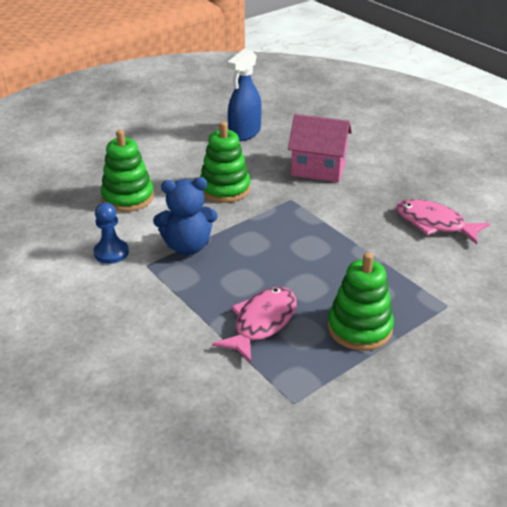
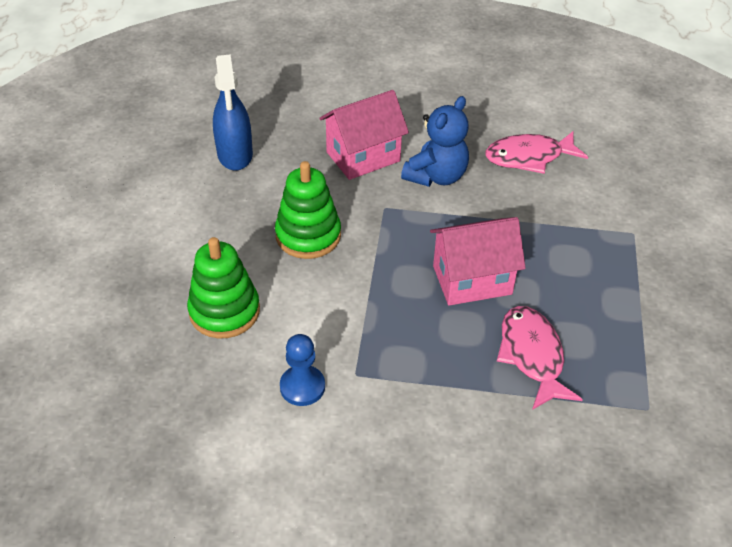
camera: 45 degrees left, 10 degrees up
blue teddy bear [153,177,217,255] -> blue teddy bear moved to [401,96,469,187]
green stacking toy [328,252,394,351] -> none
none -> pink house [430,217,526,306]

